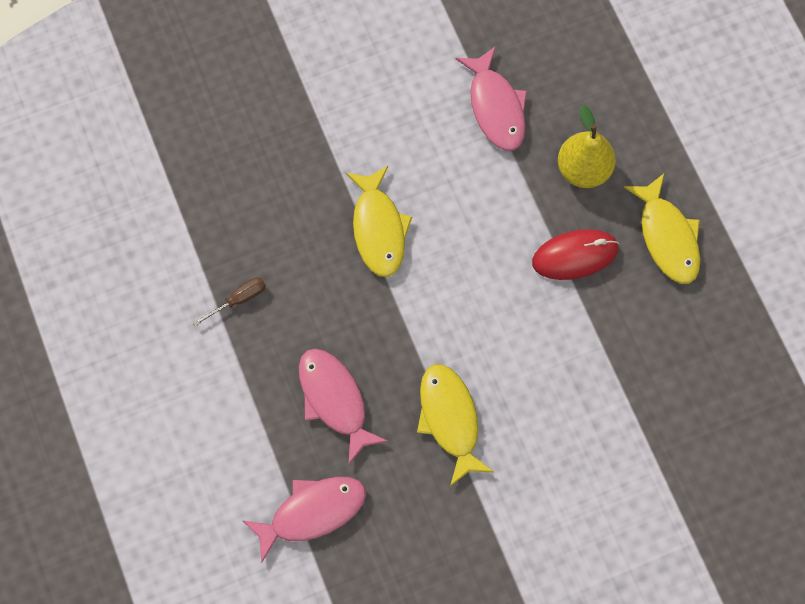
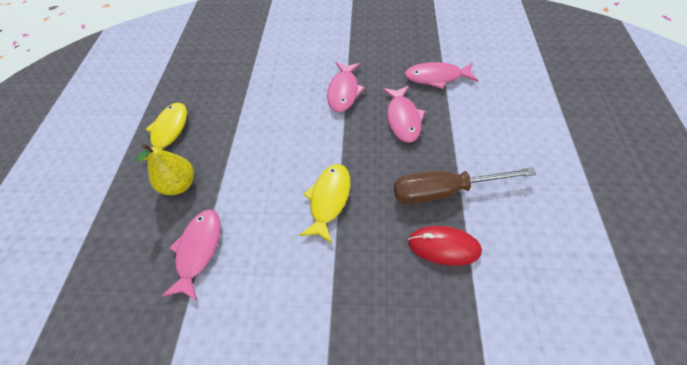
camera: 150 degrees left, 15 degrees down
brown screwdriver [193,277,266,326] -> brown screwdriver [394,167,536,204], size x2.34
yellow fish [417,364,494,486] -> pink fish [327,62,365,112]
red mouse [532,229,619,280] -> red mouse moved to [408,226,482,266]

